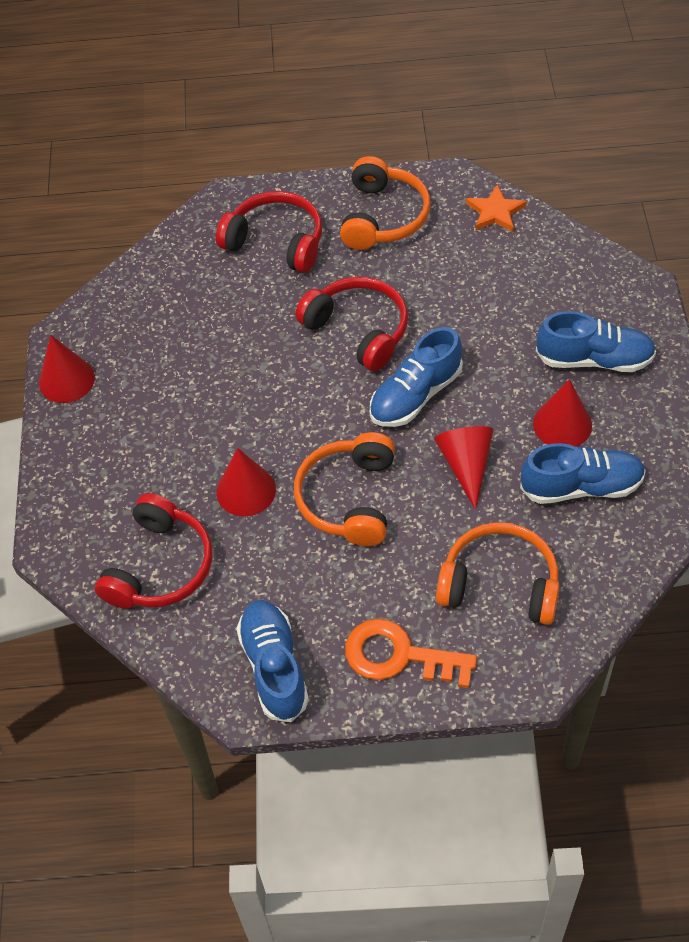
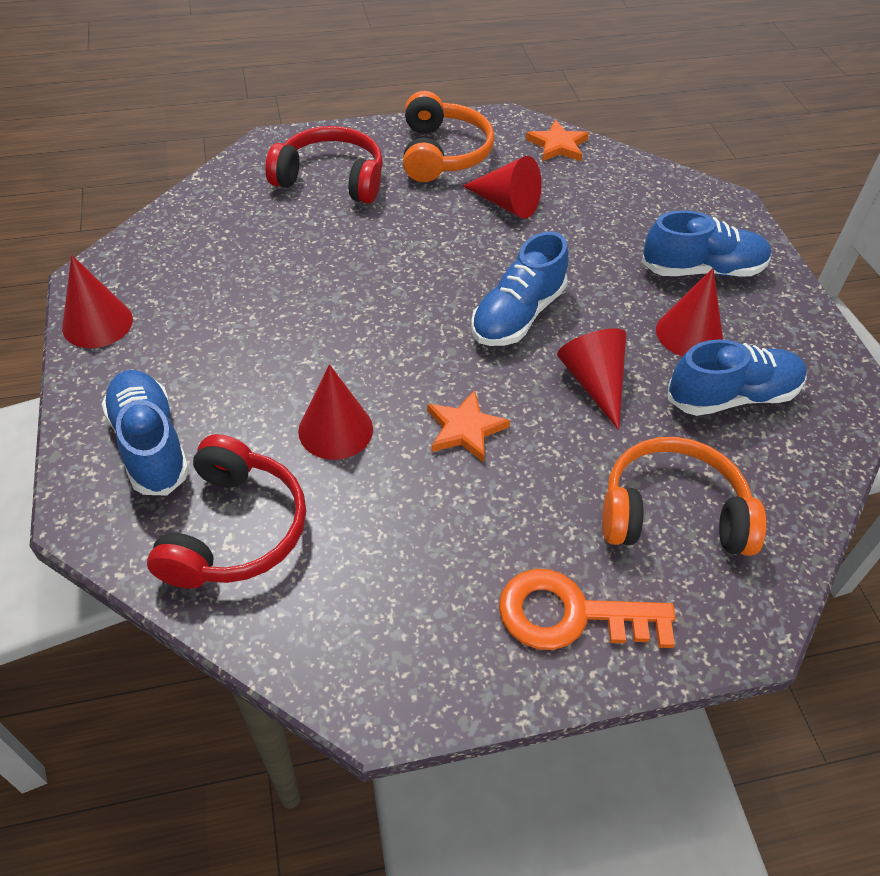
camera: 15 degrees left, 5 degrees down
blue shoe [236,600,309,722] -> blue shoe moved to [102,370,189,495]
orange headphones [294,432,395,546] -> orange star [427,390,510,462]
red headphones [295,277,408,372] -> none
none -> red cone [463,156,542,219]

